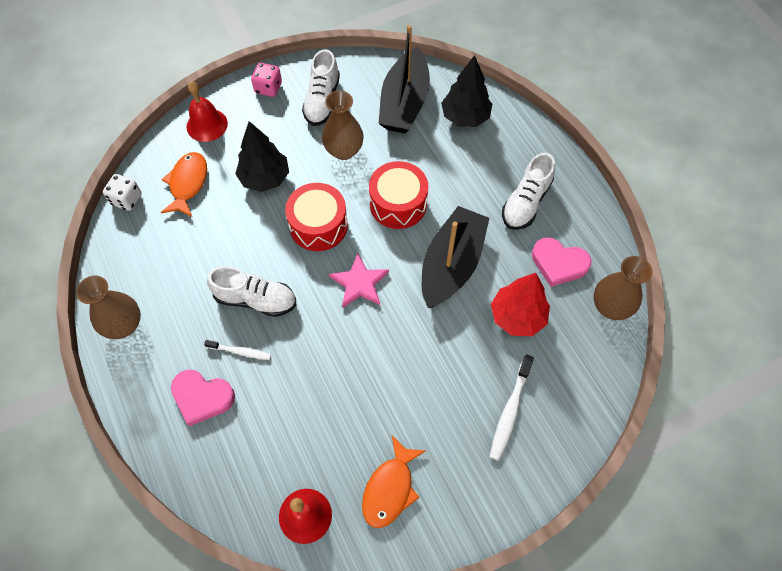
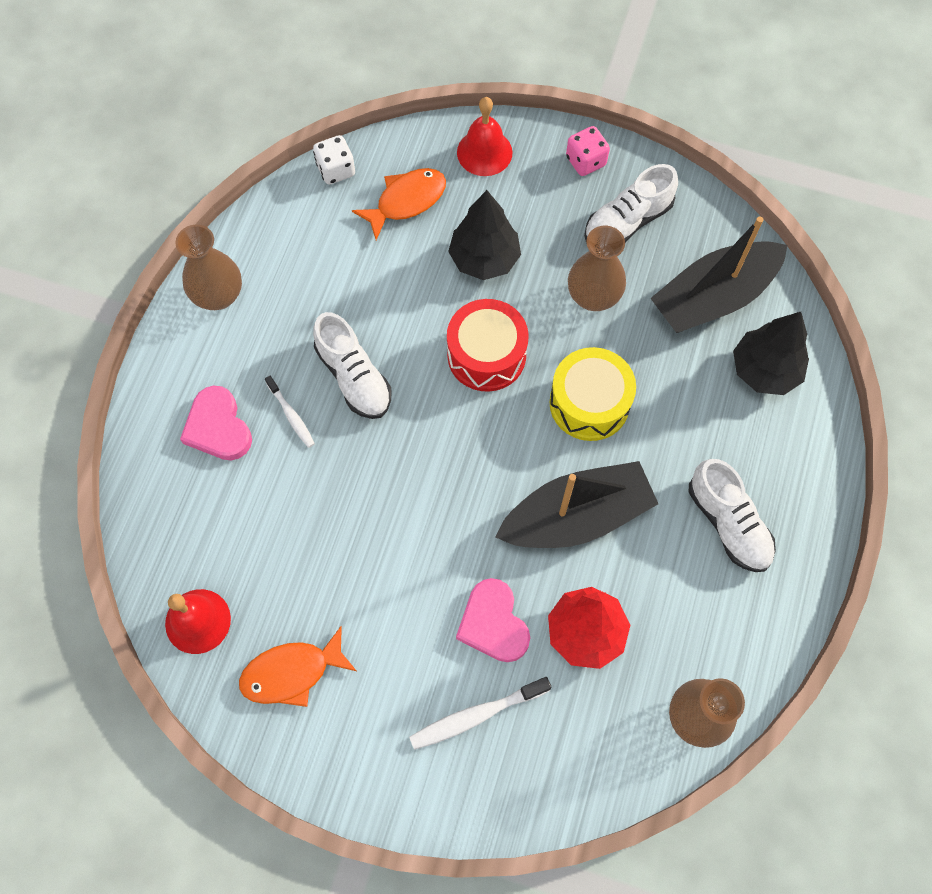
camera: 45 degrees right, 5 degrees up
pink star [329,253,389,308] -> none
red drum [369,161,428,229] -> yellow drum [550,347,636,441]
white shoe [502,152,555,230] -> white shoe turned 105 degrees counterclockwise [689,459,776,572]
pink heart [532,237,592,287] -> pink heart moved to [456,578,530,662]

